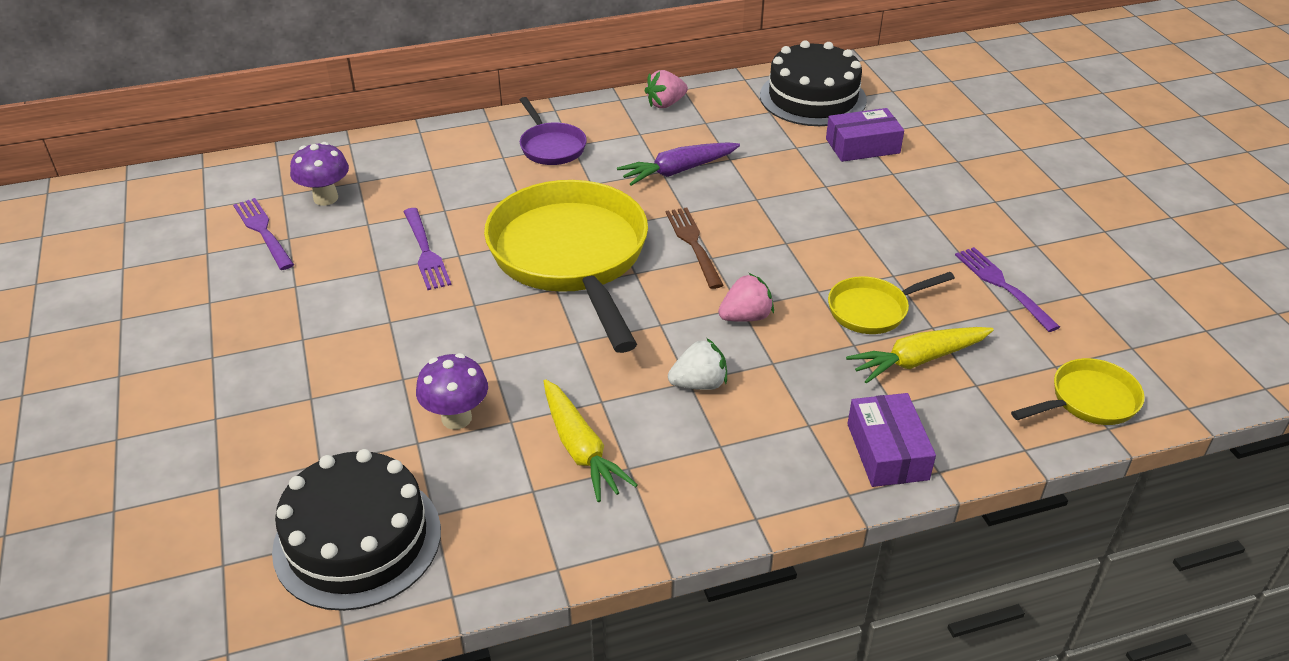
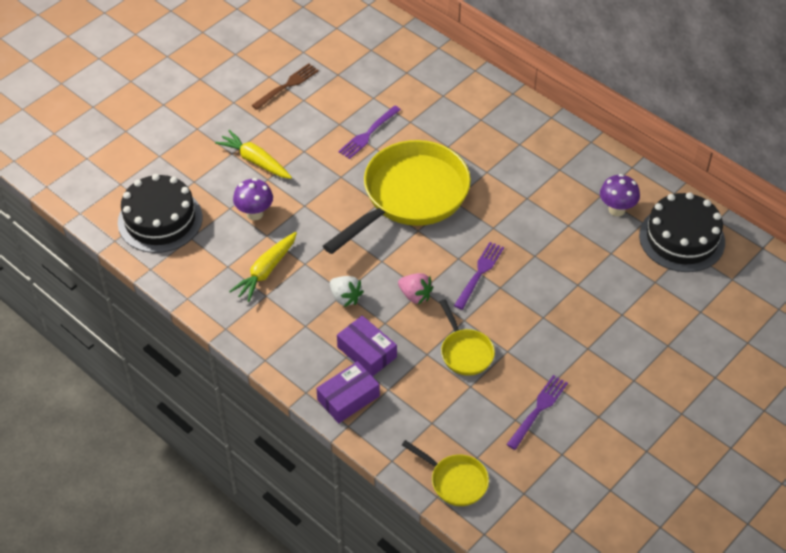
camera: 60 degrees right, 10 degrees up
purple fork [233,198,294,270] -> purple fork moved to [454,242,504,310]
purple mushroom [290,142,349,206] -> purple mushroom moved to [600,174,640,216]
purple pan [520,97,587,165] -> none
purple carrot [617,142,740,186] -> none
pink strawberry [645,70,688,108] -> none
brown fork [666,208,724,289] -> brown fork moved to [251,63,319,110]
purple box [826,108,904,162] -> purple box moved to [337,316,397,377]
yellow pan [828,272,955,334] -> yellow pan turned 150 degrees counterclockwise [440,299,495,376]
yellow carrot [846,327,994,384] -> yellow carrot moved to [215,130,292,179]

